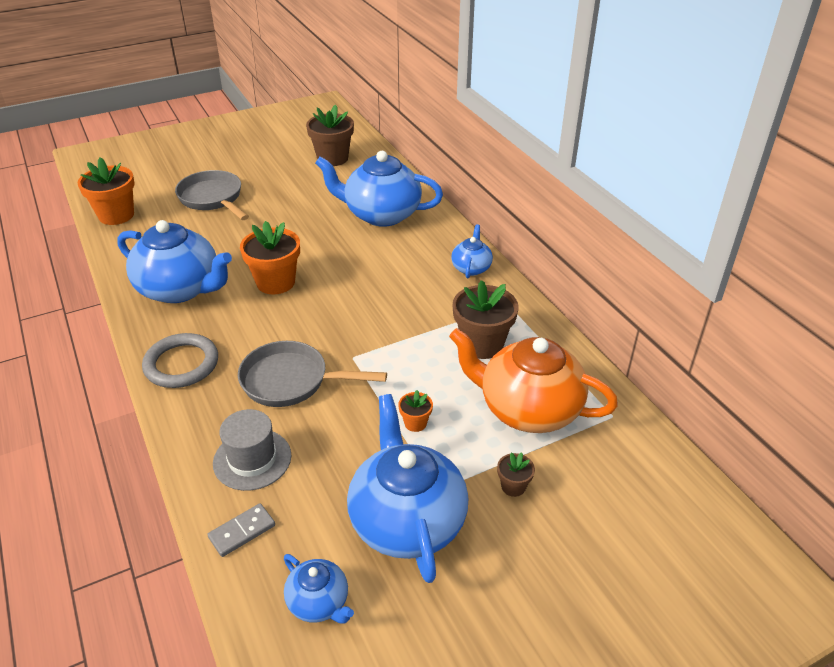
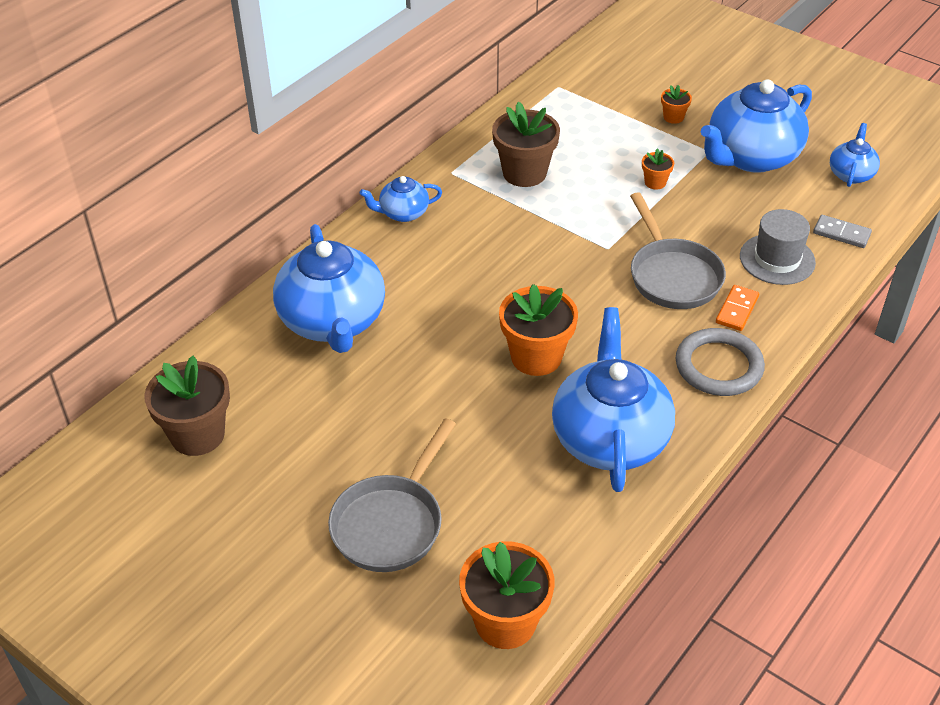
camera: 115 degrees left, 5 degrees up
orange teapot [449,328,618,433] -> none
brown flower pot [497,452,535,497] -> orange flower pot [661,85,692,124]
none -> orange domino [716,285,759,331]

